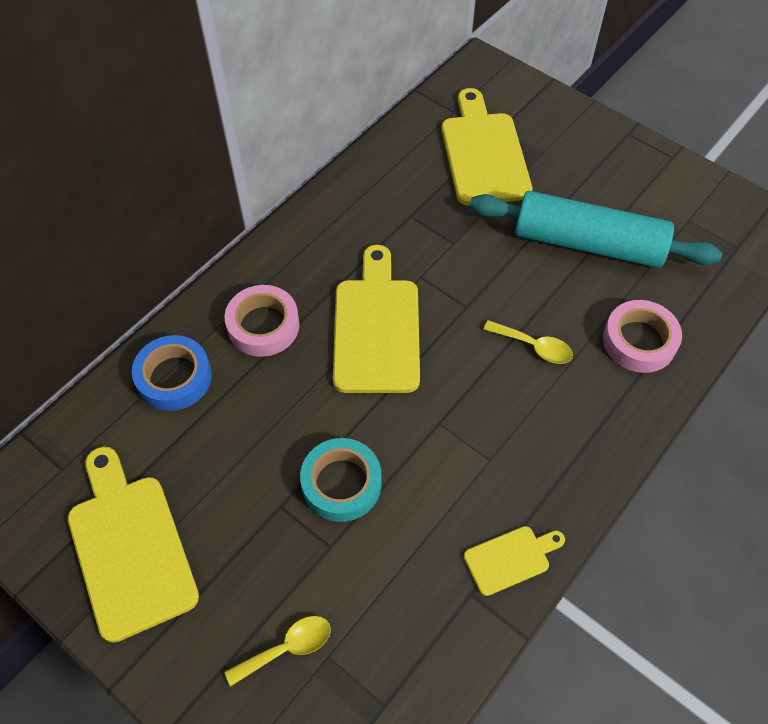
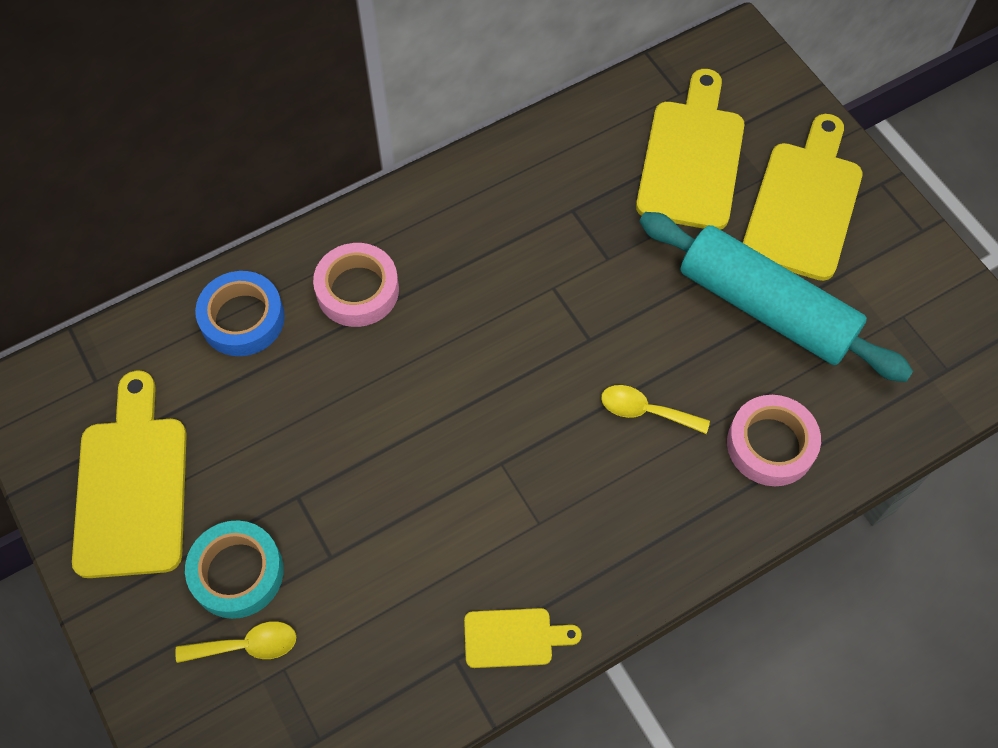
camera: 20 degrees right, 5 degrees up
turquoise tape [300,438,382,522] -> turquoise tape moved to [185,520,284,619]
yellow cutting board [333,245,420,393] -> yellow cutting board moved to [743,114,862,281]
yellow spoon [483,320,573,364] -> yellow spoon turned 150 degrees clockwise [601,385,710,434]

